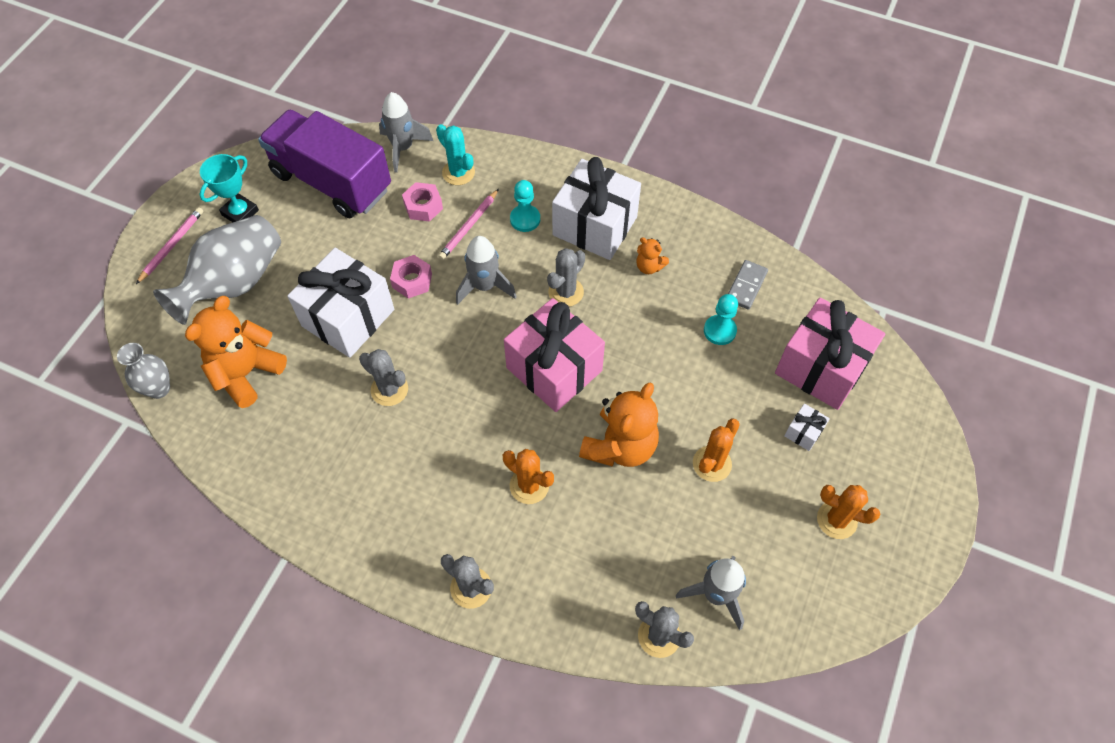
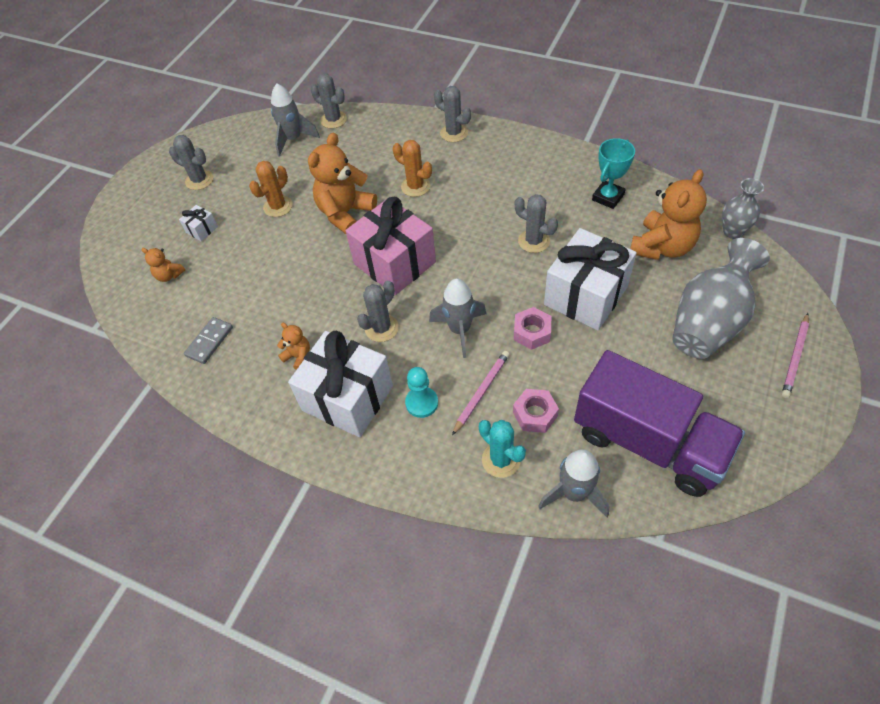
camera: 175 degrees left, 5 degrees down
turquoise trophy [200,154,259,222] -> turquoise trophy moved to [592,138,635,209]
turquoise pawn [704,294,738,345] -> none
pink gift [775,297,885,410] -> orange teddy bear [141,248,185,282]
orange cactus [817,485,880,539] -> grey cactus [169,135,213,190]

